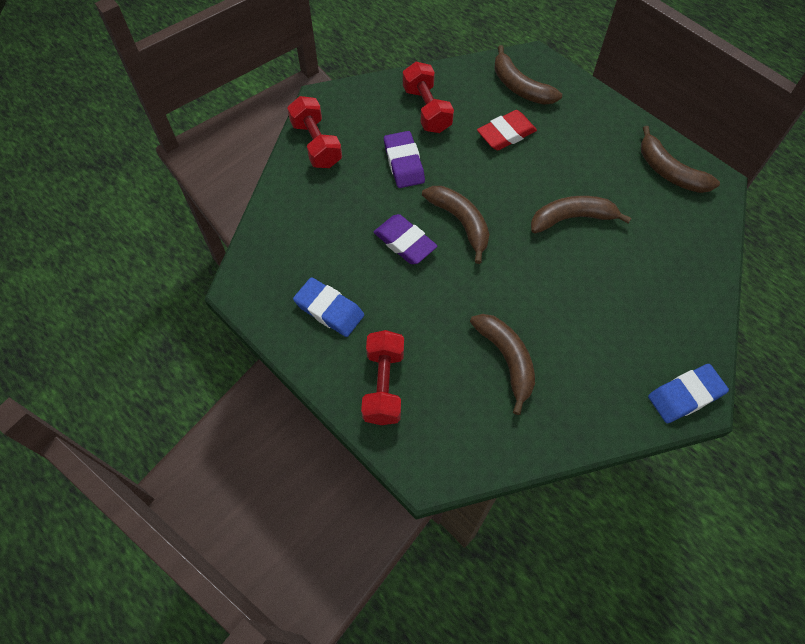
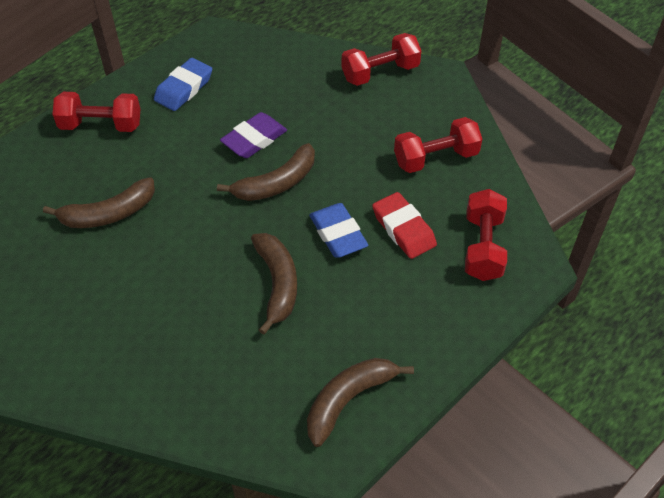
camera: 90 degrees right, 10 degrees down
purple eraser [384,131,425,188] -> none
brown banana [494,45,562,105] -> red dumbbell [465,189,507,281]
blue eraser [648,364,729,423] -> blue eraser moved to [309,203,368,258]

